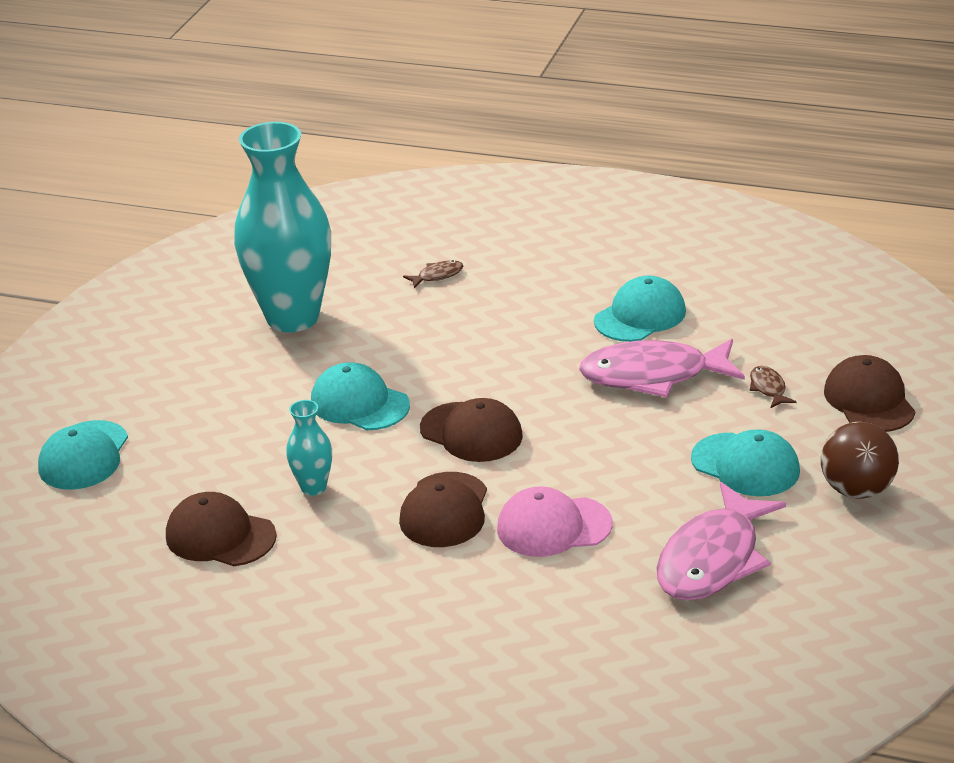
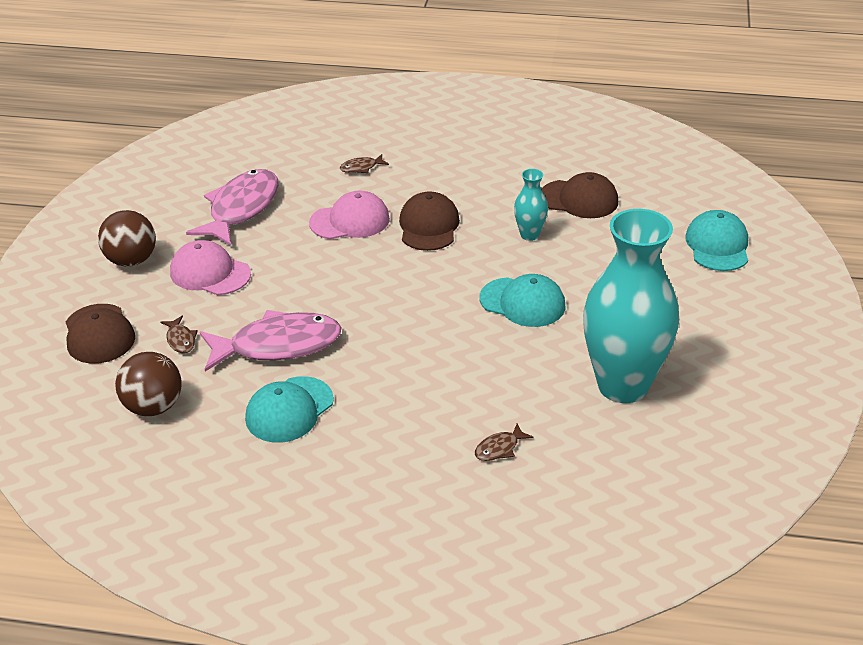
camera: 170 degrees right, 5 degrees up
brown cap [420,398,523,462] -> none
turquoise cap [691,429,800,496] -> pink cap [170,240,251,295]
none -> brown ball [115,352,182,416]
none -> brown fish [340,154,389,173]

